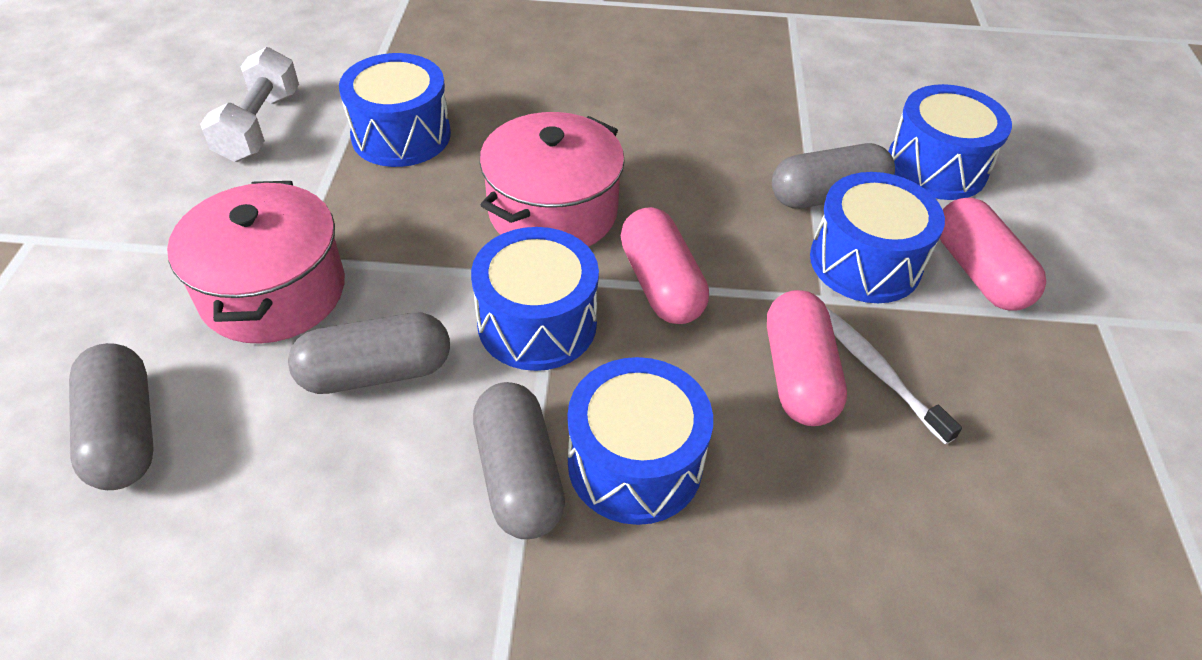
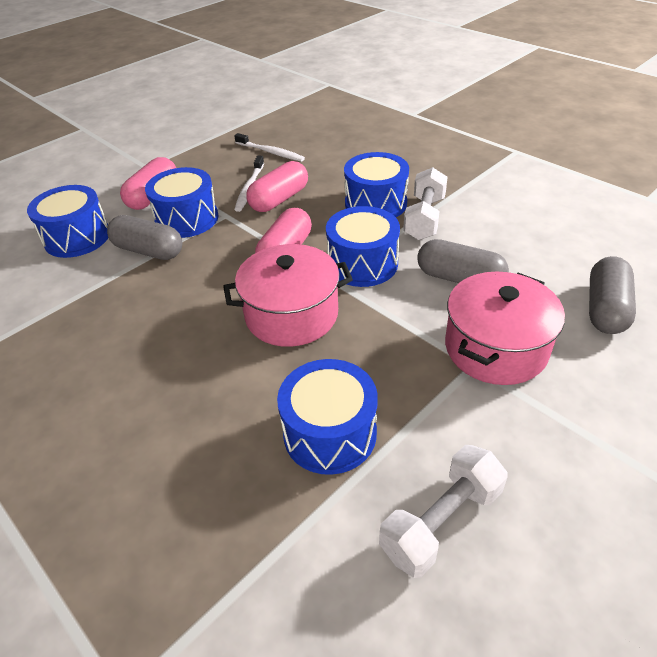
camera: 135 degrees left, 5 degrees down
grey capsule [473,382,565,539] -> white dumbbell [403,167,448,240]
none -> white toothbrush [234,133,305,162]

